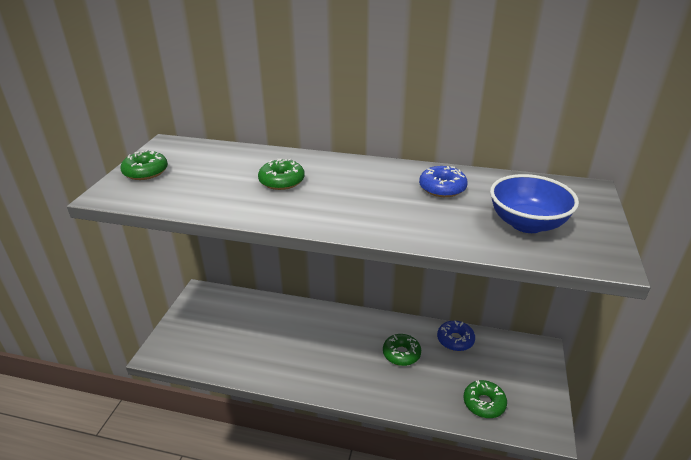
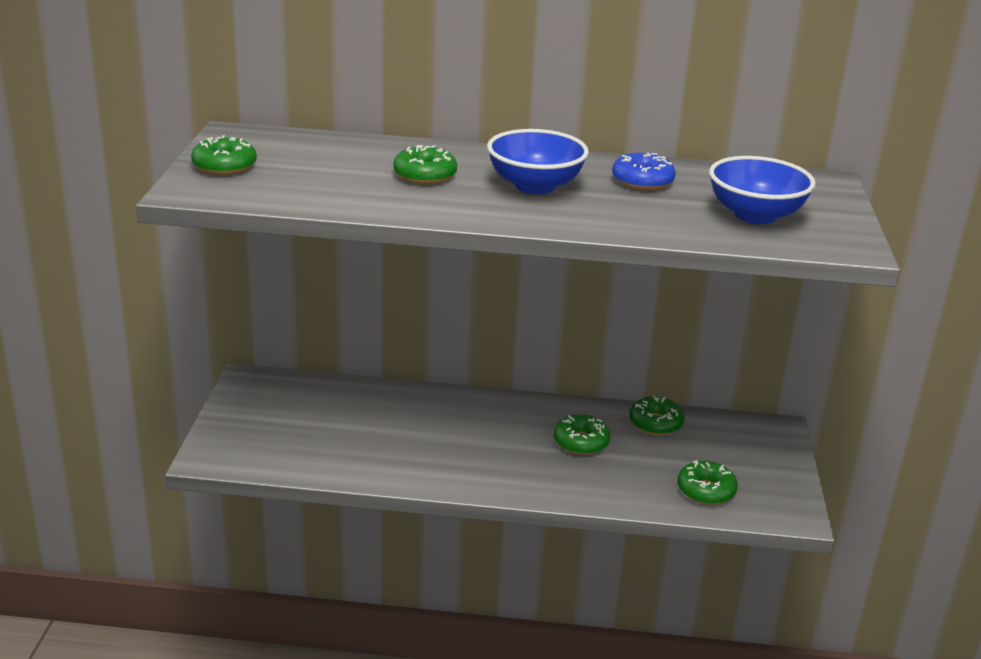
camera: 10 degrees left, 5 degrees down
blue donut [437,321,475,351] -> green donut [629,396,685,435]
none -> blue bowl [487,129,589,194]

